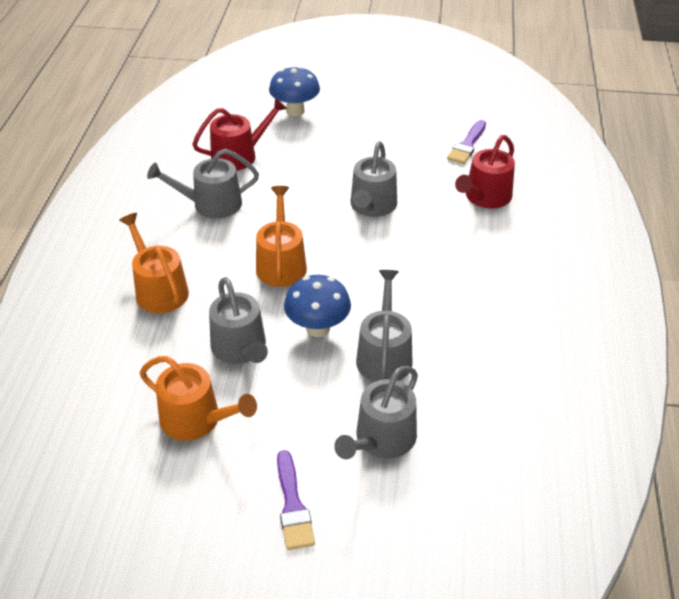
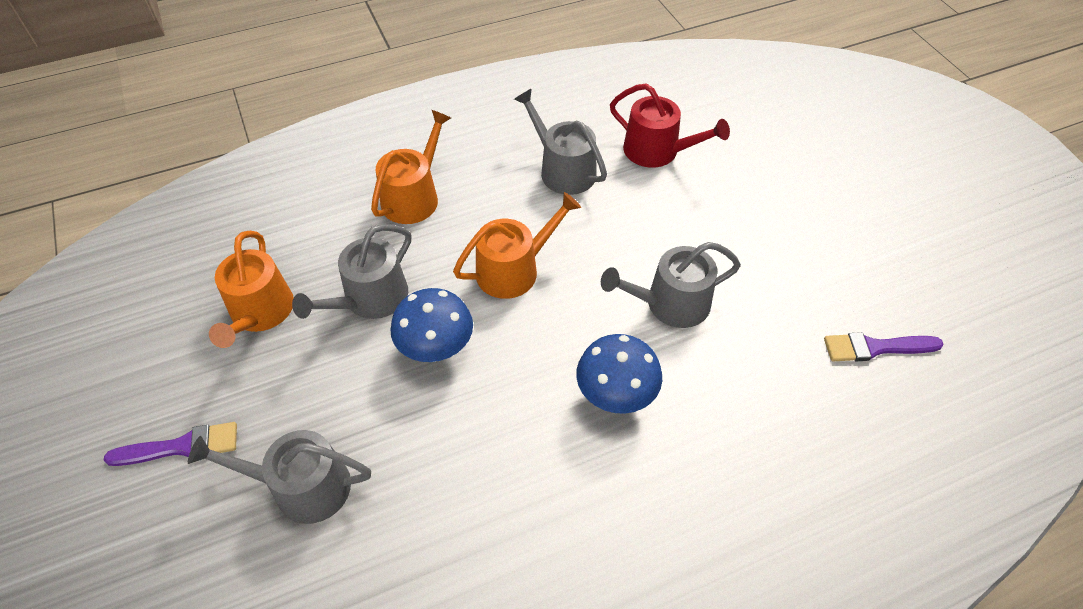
camera: 60 degrees right, 10 degrees up
blue mushroom [269,66,320,116] -> blue mushroom moved to [576,334,662,414]
purple brush [277,450,315,550] -> purple brush turned 150 degrees counterclockwise [104,422,237,466]
grey watering can [356,270,413,382] -> none
red watering can [455,135,515,209] -> none

